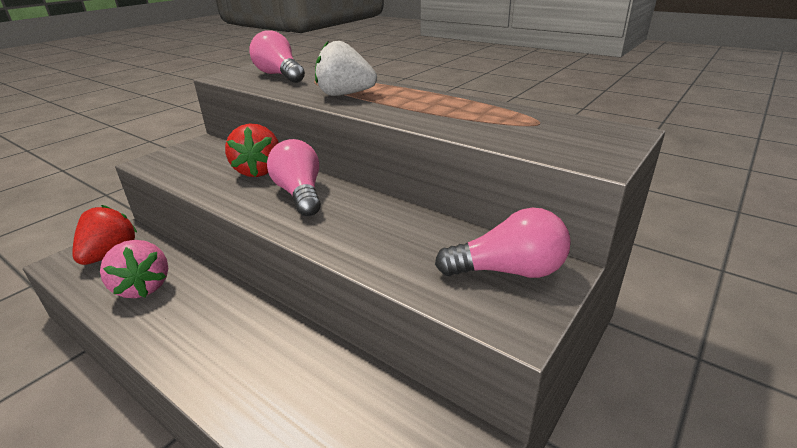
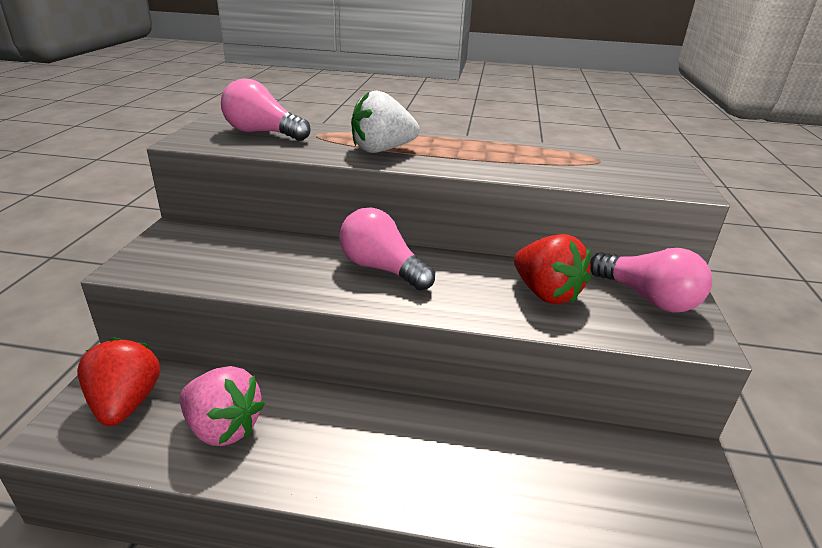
camera: 30 degrees left, 0 degrees up
red strawberry [225,123,279,177] -> red strawberry moved to [514,234,591,304]
pink light bulb [435,208,571,278] -> pink light bulb turned 75 degrees clockwise [590,248,712,313]

